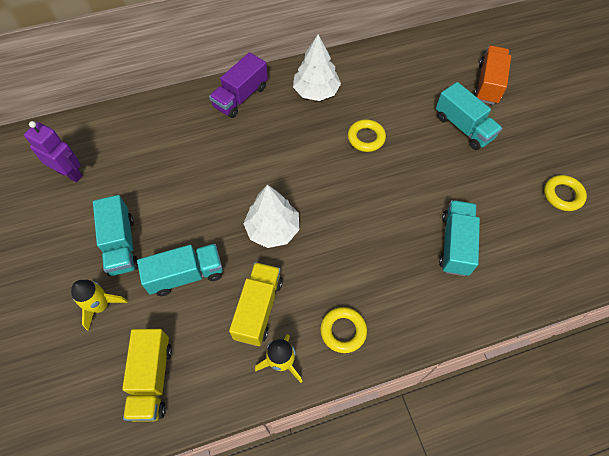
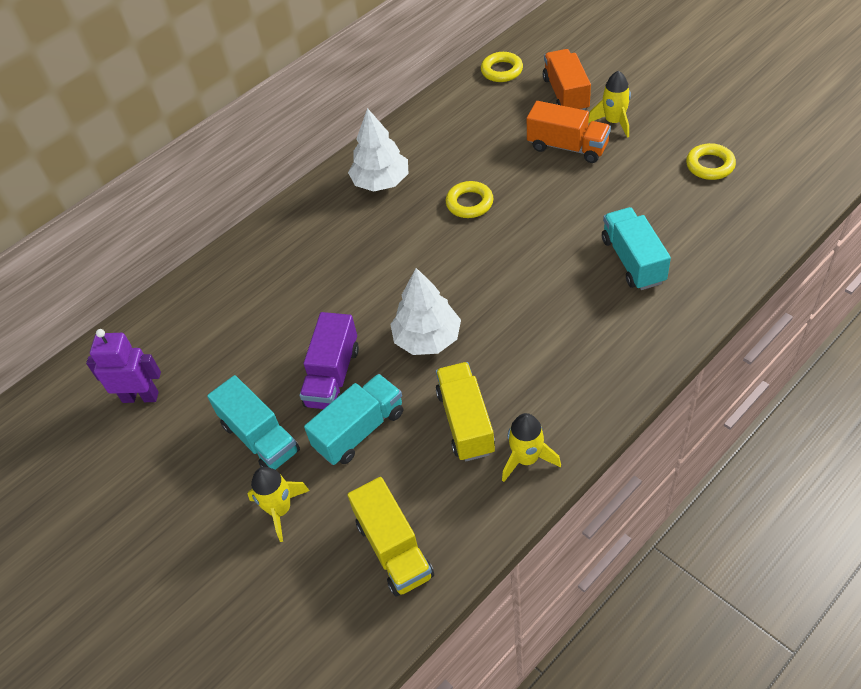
camera: 20 degrees left, 10 degrees down
purple truck [209,52,268,118] -> purple truck moved to [299,312,359,409]
yellow ring [320,307,367,353] -> yellow ring moved to [481,52,523,82]
turquoise truck [436,82,502,150] -> orange truck [527,101,611,163]
none -> yellow rocket [588,71,631,138]

